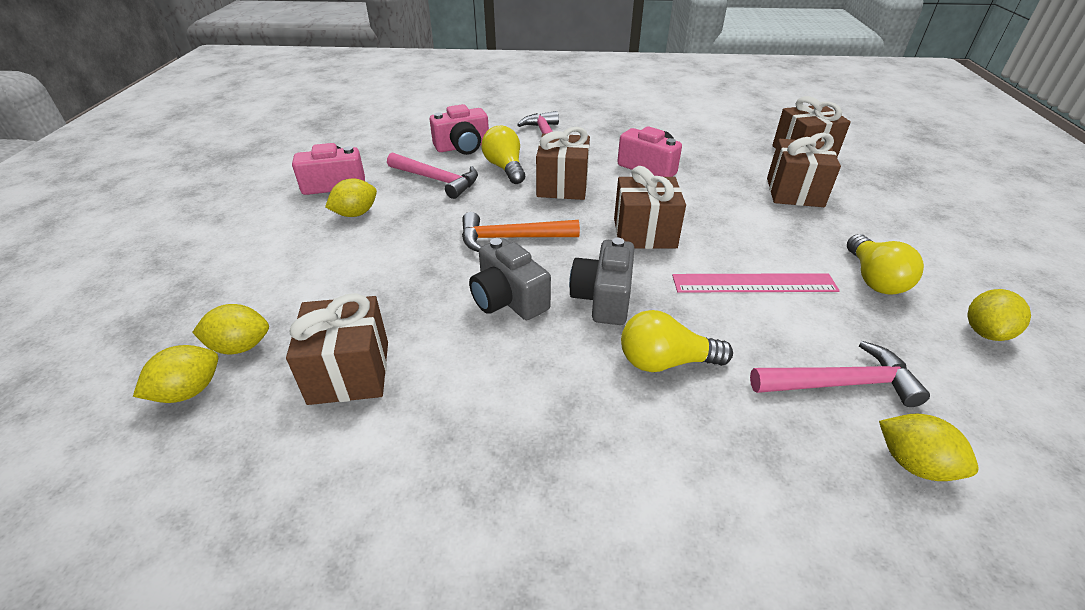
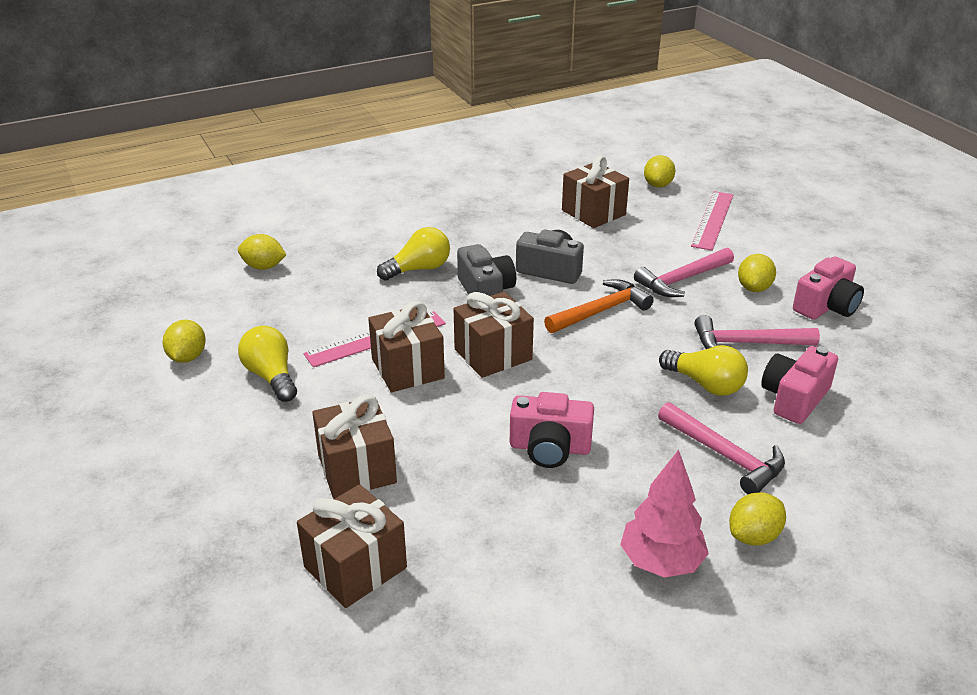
camera: 150 degrees right, 5 degrees down
yellow lemon [192,304,269,354] -> yellow lemon moved to [729,492,786,545]
brown gift [536,127,590,200] -> brown gift moved to [368,301,445,392]
pink hammer [750,341,930,407] -> pink hammer moved to [634,248,734,297]
none -> pink tree [620,450,709,578]
none -> pink ruler [691,191,734,251]

